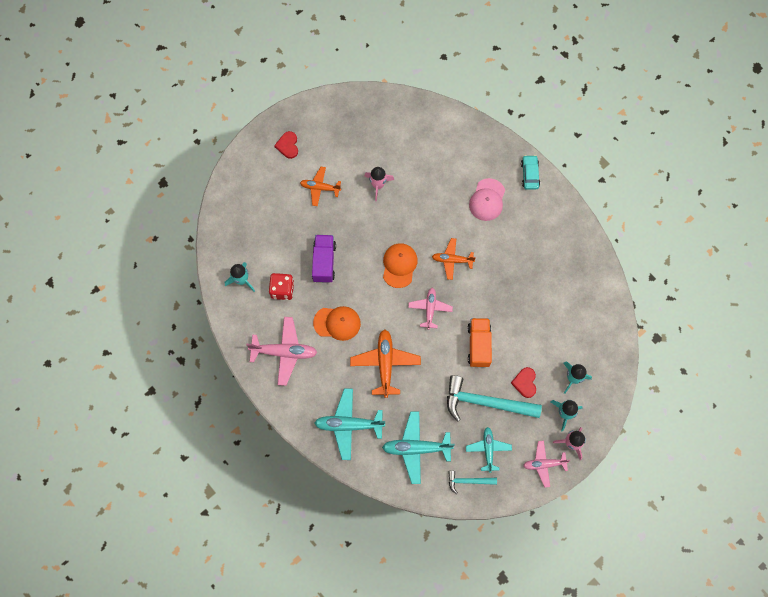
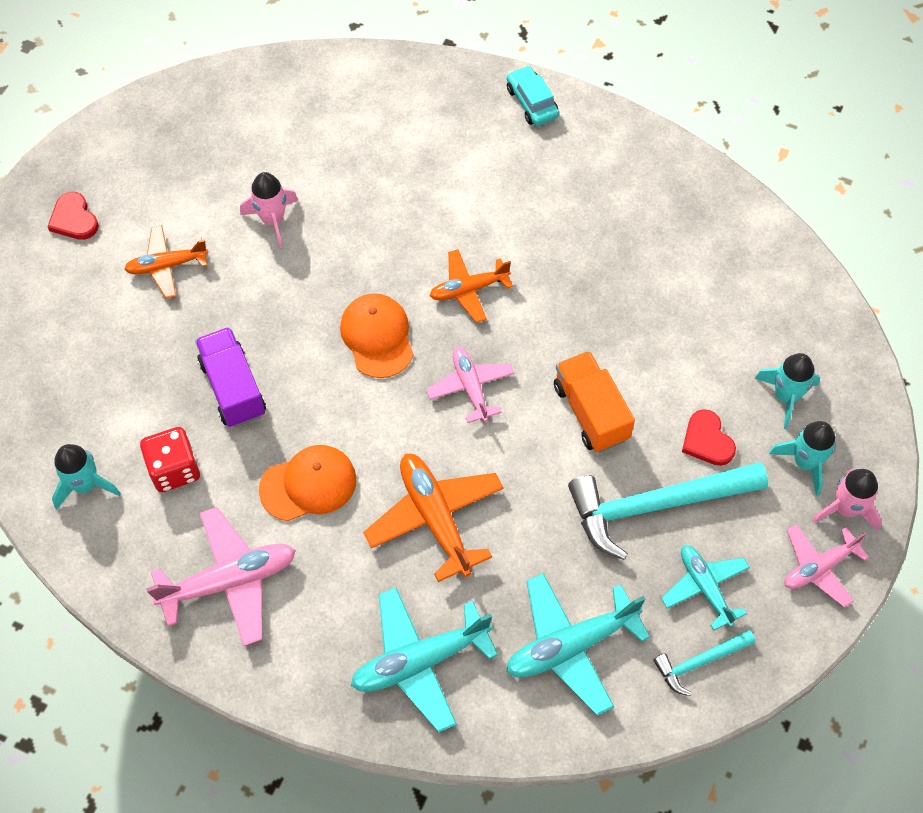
camera: 25 degrees left, 10 degrees down
pink cap [469,178,505,221] -> none

